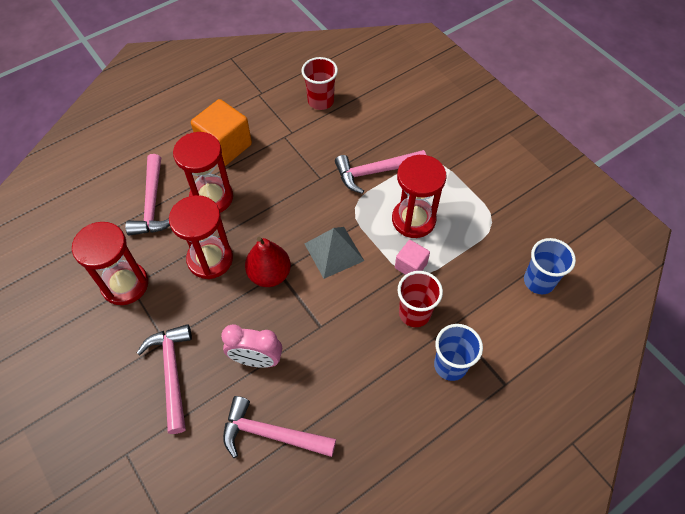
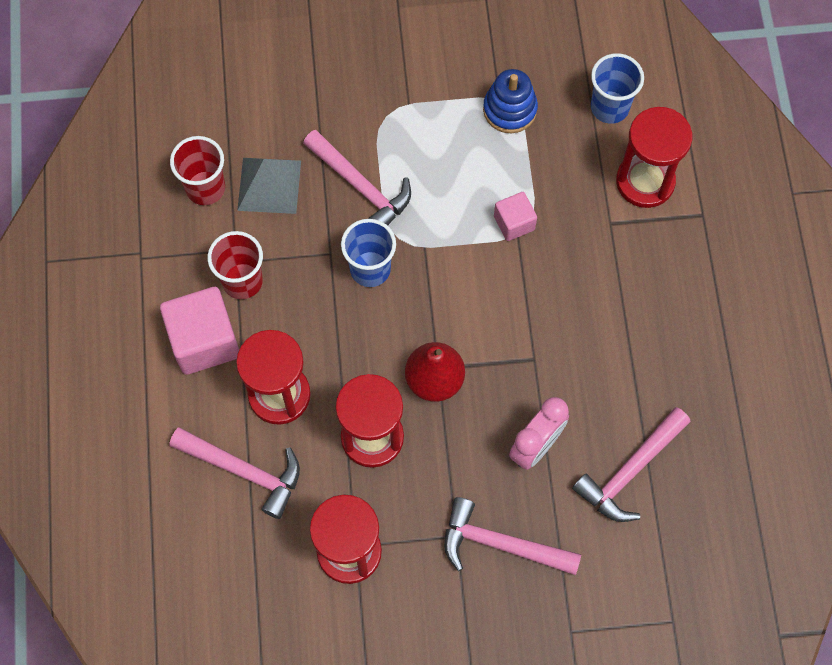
camera: 60 degrees left, 10 degrees up
orange cube [191,99,252,166] -> pink cube [160,287,239,375]
grey pyramid [305,227,364,279] -> grey pyramid moved to [237,158,301,214]
pink hammer [335,150,426,194] -> pink hammer turned 60 degrees counterclockwise [303,130,411,226]
red hourglass [392,155,446,238] -> red hourglass moved to [616,107,692,208]
red cup [398,271,443,327] -> red cup moved to [207,231,263,299]
blue cup [434,324,483,381] -> blue cup moved to [341,219,396,287]
none -> blue stacking toy [483,69,538,133]

